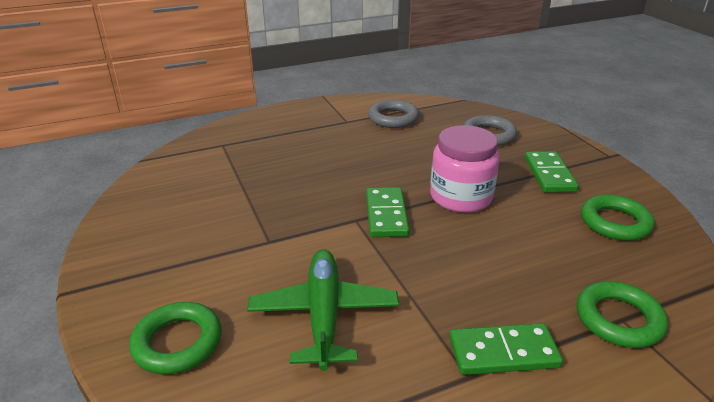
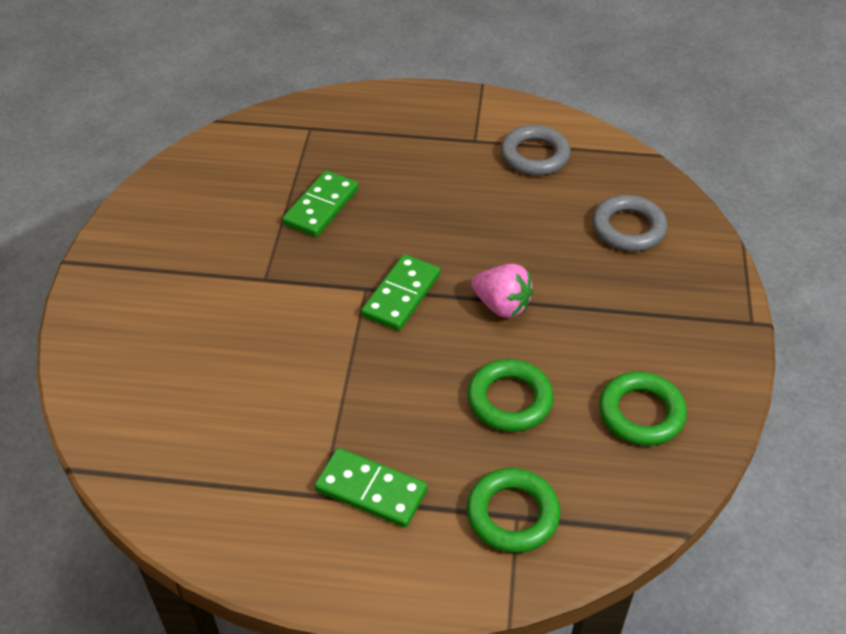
camera: 30 degrees right, 15 degrees up
green ring [129,302,222,374] -> green ring moved to [467,359,554,432]
green plane [247,249,399,371] -> none
pink jar [430,125,500,213] -> pink strawberry [471,264,533,318]
green domino [525,151,579,193] -> green domino moved to [282,171,359,237]

